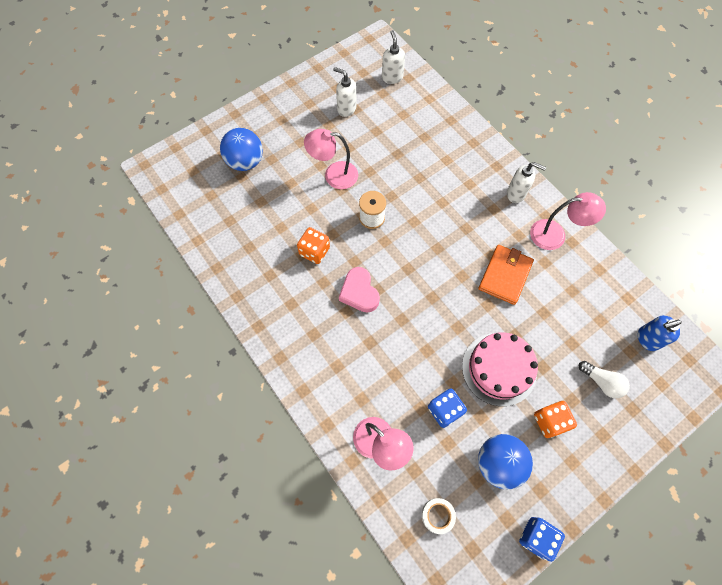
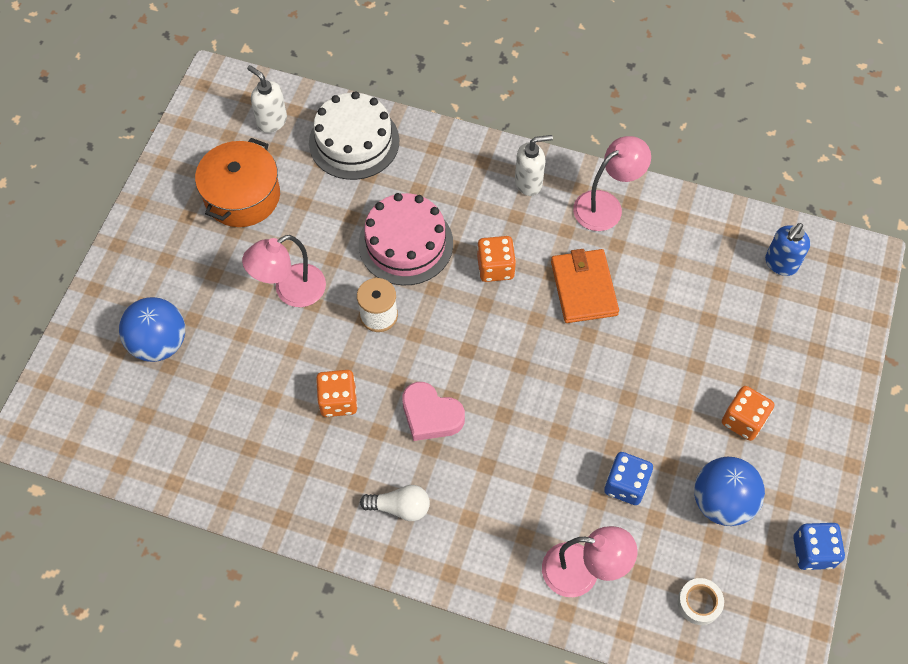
camera: 35 degrees left, 5 degrees down
white soap dispenser [333,67,356,117] -> orange pot [195,138,280,227]
pink cake [462,332,538,406] -> pink cake moved to [359,193,453,285]
white light bulb [579,361,630,398] -> white light bulb moved to [360,485,430,521]
none -> white cake [309,91,399,180]
none -> orange dice [477,236,516,282]

